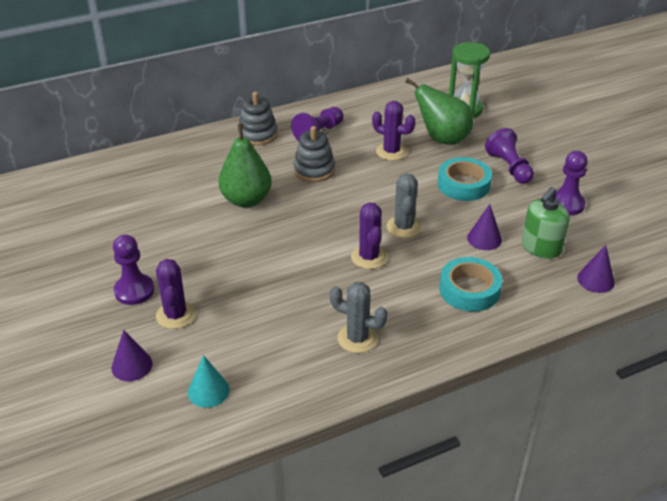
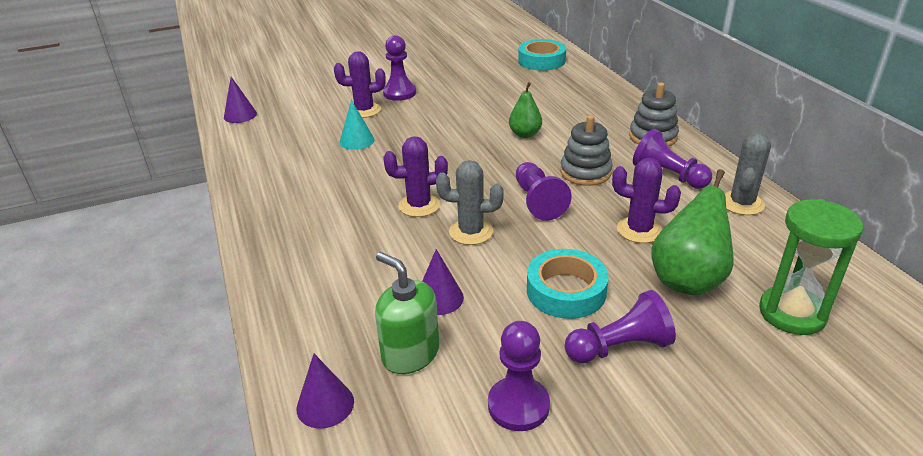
camera: 95 degrees right, 5 degrees down
purple cone [111,330,153,381] -> purple cone moved to [224,77,257,123]
turquoise cone [188,355,230,408] -> turquoise cone moved to [340,100,375,150]
green pear [218,124,272,208] -> green pear [509,82,542,138], size x0.59
grey cactus [330,282,388,353] -> grey cactus moved to [725,133,771,215]
purple cactus [372,101,415,161] -> purple cactus turned 75 degrees clockwise [612,158,681,243]
turquoise tape [439,257,502,312] -> turquoise tape moved to [518,39,566,71]
none -> purple pawn [516,162,571,221]

